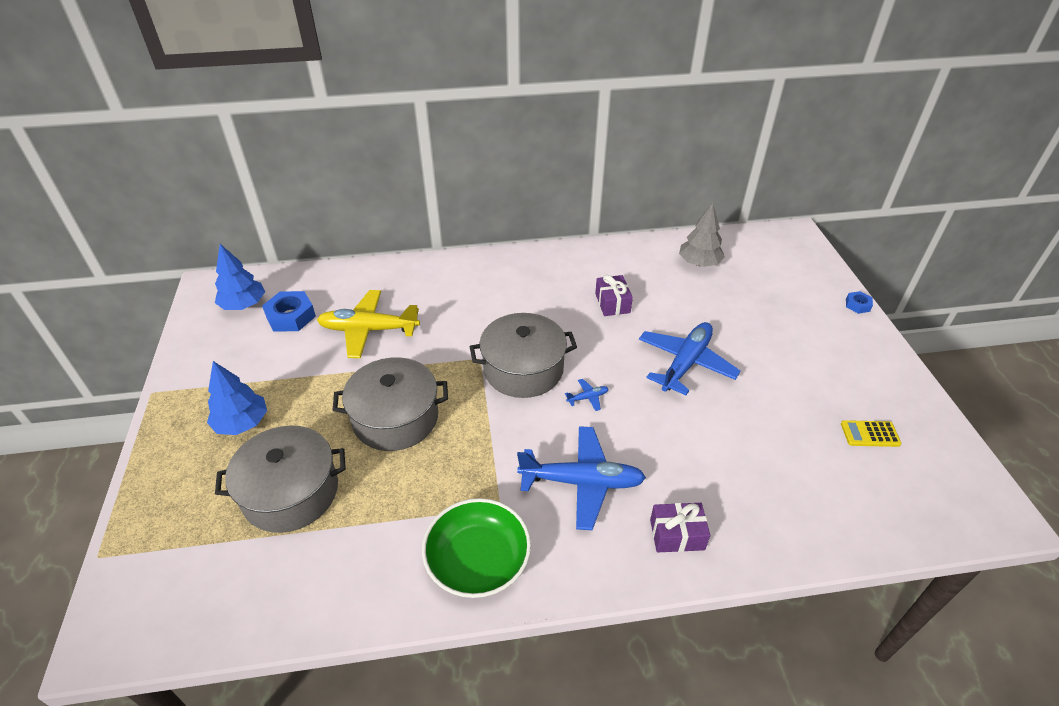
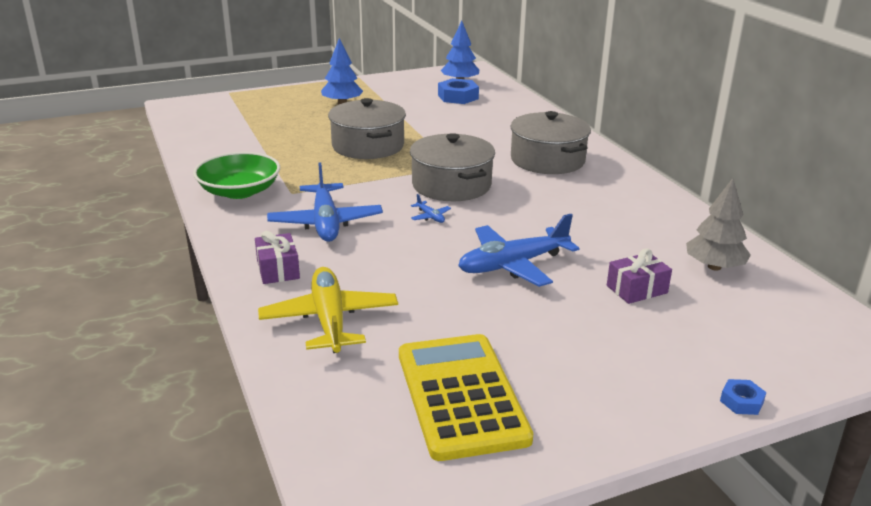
camera: 75 degrees right, 15 degrees down
grey pot [215,425,346,533] -> grey pot moved to [510,111,591,174]
yellow plane [317,290,420,358] -> yellow plane moved to [258,267,398,353]
purple gift [595,275,633,316] -> purple gift moved to [607,248,672,304]
blue plane [639,322,741,395] -> blue plane turned 135 degrees clockwise [458,214,579,287]
yellow calculator [841,420,902,447] -> yellow calculator [399,334,533,461], size x2.41

